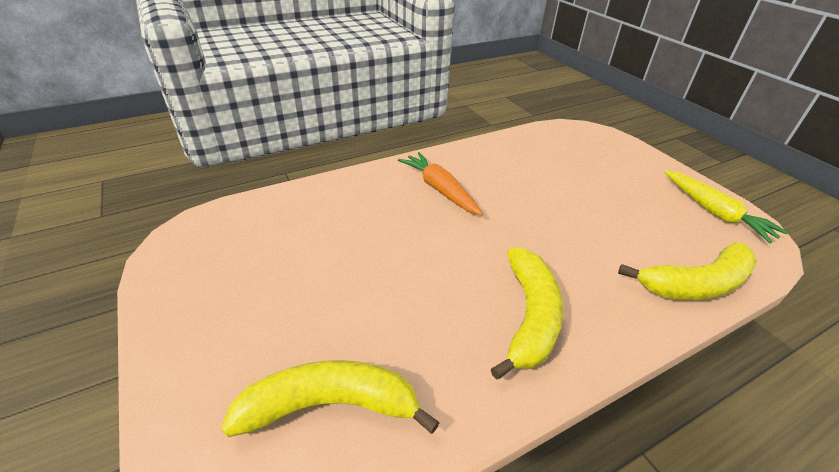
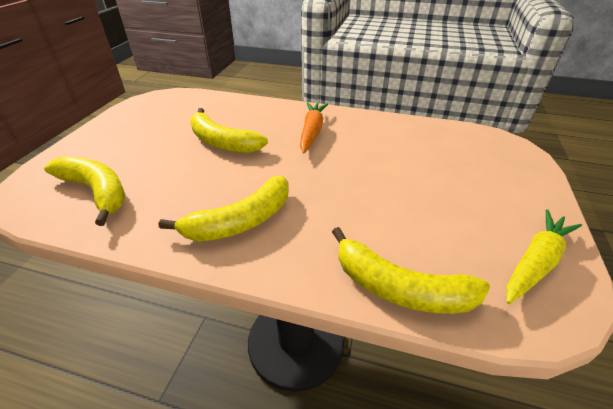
camera: 45 degrees right, 0 degrees up
yellow carrot [664,170,788,243] -> yellow carrot turned 150 degrees counterclockwise [507,209,582,304]
none -> yellow banana [190,108,268,153]

